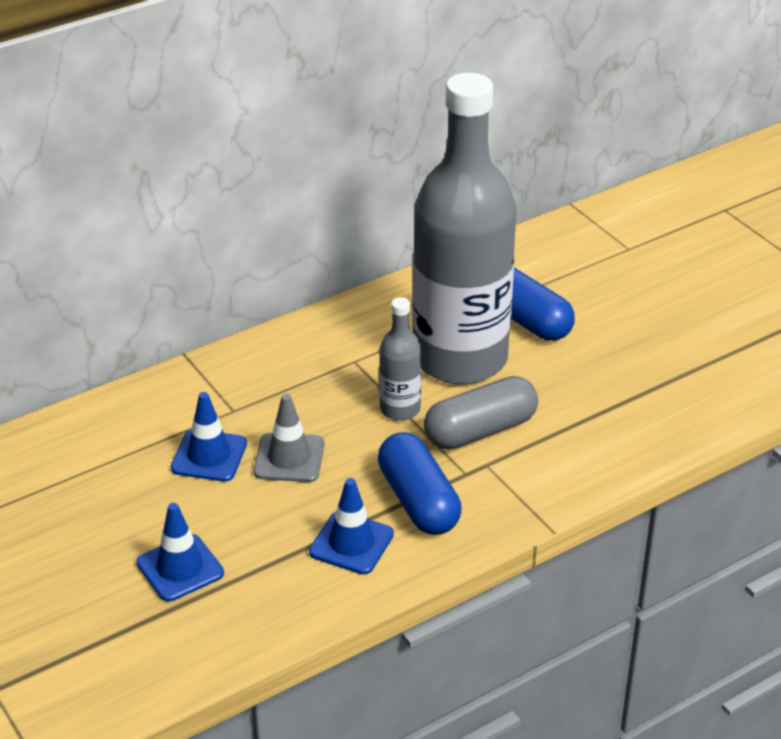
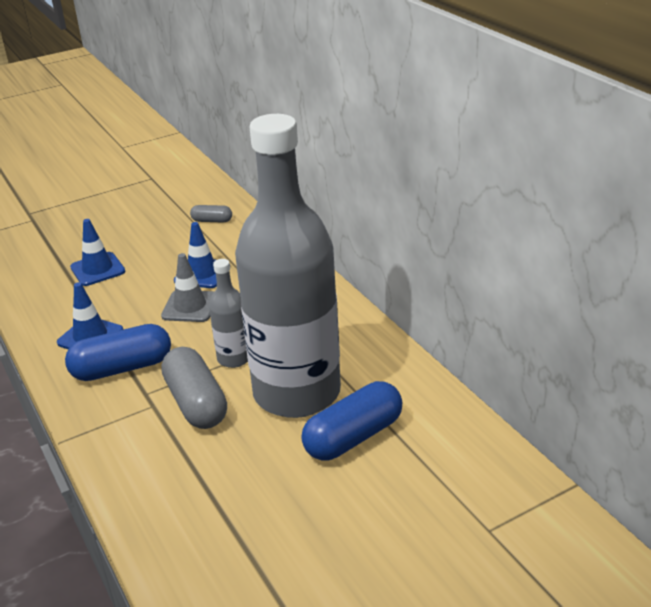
camera: 95 degrees right, 5 degrees down
none -> grey capsule [190,205,232,222]

